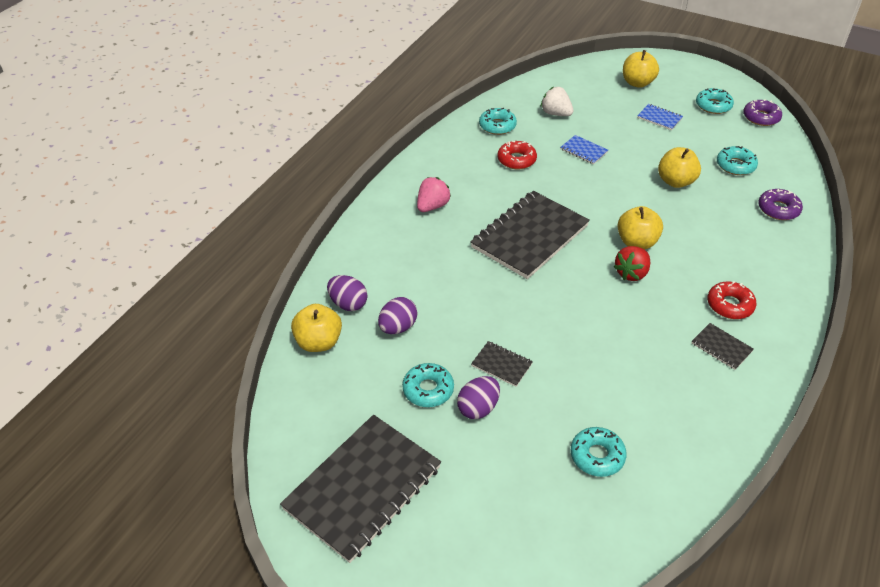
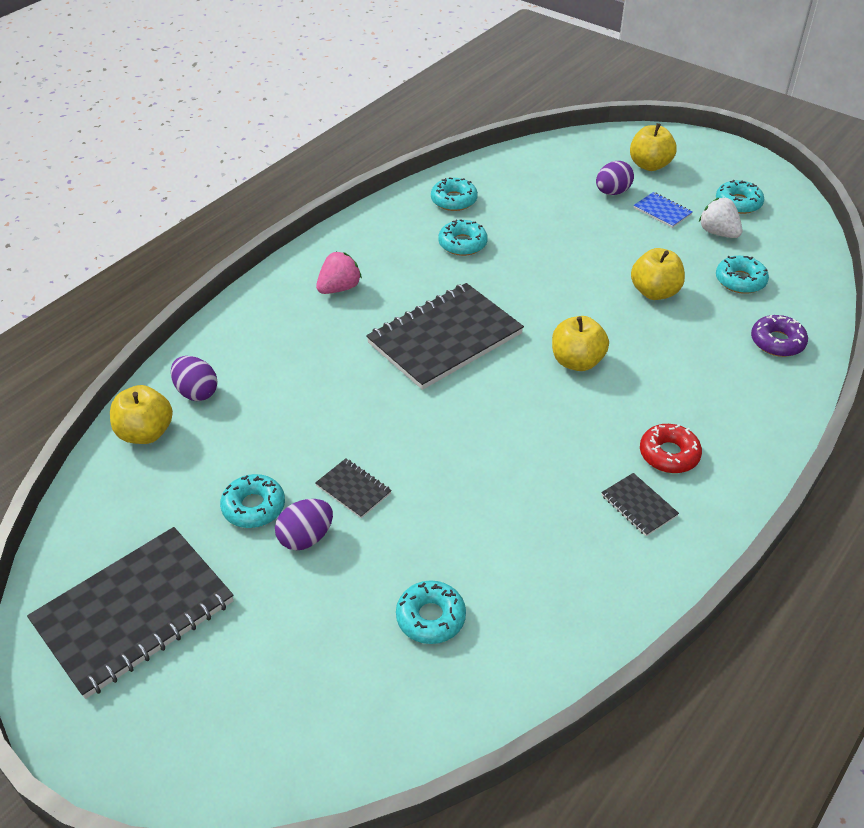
camera: 10 degrees right, 0 degrees up
purple egg [378,297,417,334] -> purple egg moved to [596,161,634,195]
red donut [498,141,537,170] -> turquoise donut [438,219,488,256]
white strawberry [541,87,574,116] -> white strawberry moved to [699,197,742,238]
blue notebook [561,135,608,165] -> none
red strawberry [614,246,650,281] -> none
purple donut [743,99,782,126] -> none

